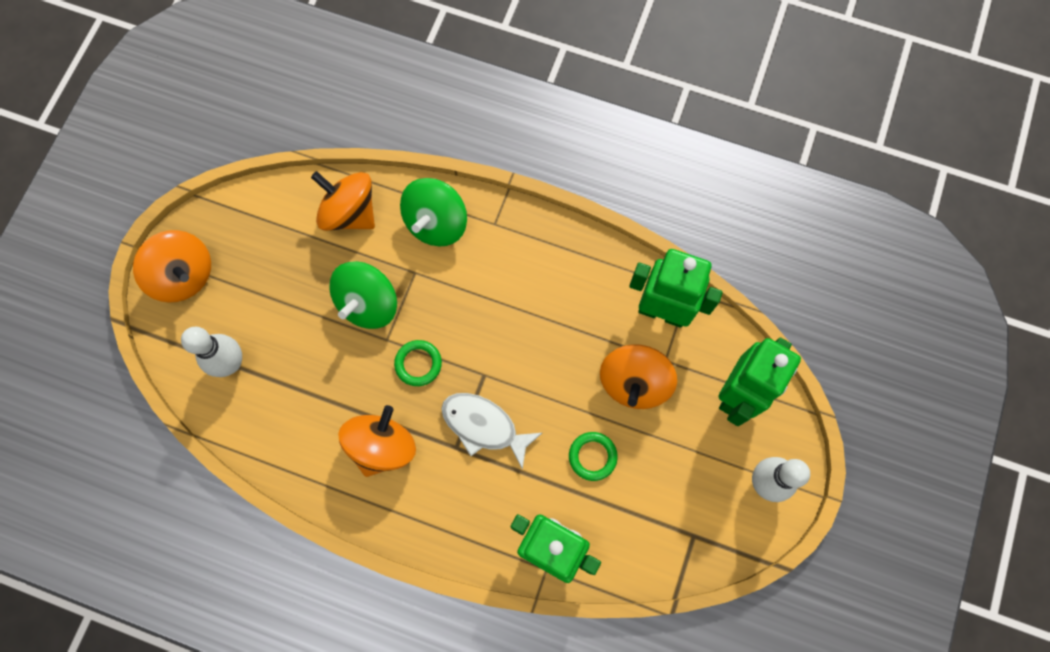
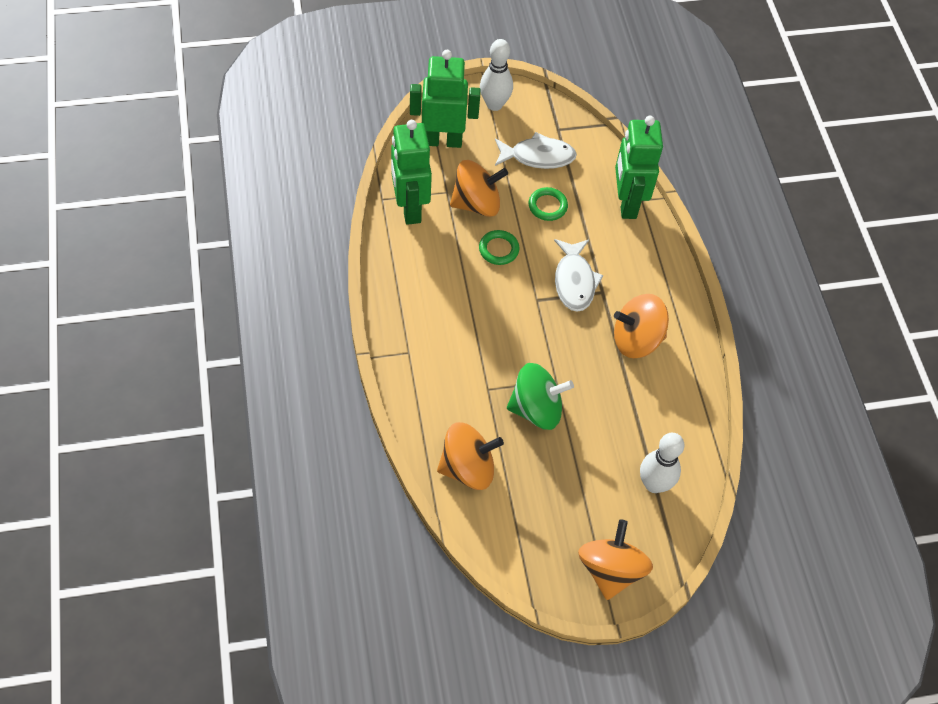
camera: 125 degrees left, 15 degrees down
orange spinning top [311,171,375,231] -> orange spinning top turned 105 degrees counterclockwise [437,422,504,490]
green ring [394,340,442,386] -> green ring moved to [479,230,519,265]
green spinning top [400,178,467,247] -> none
none -> white fish [495,132,577,169]

